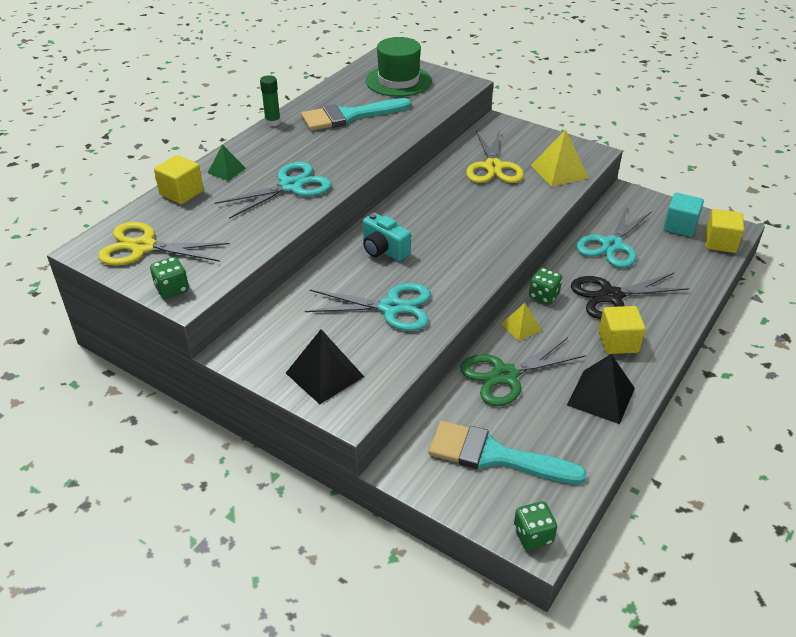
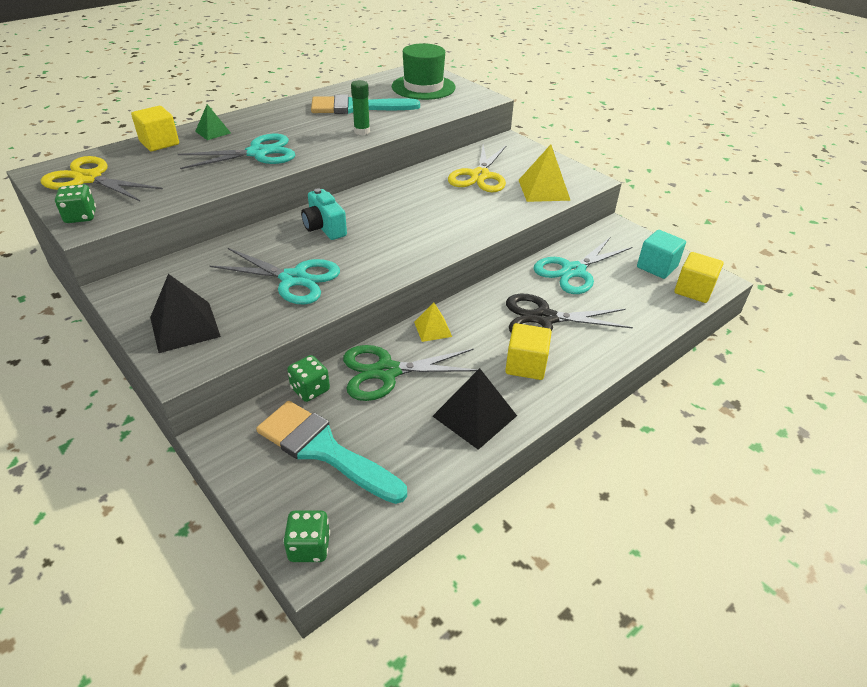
camera: 15 degrees right, 0 degrees up
green glue stick [260,75,281,126] -> green glue stick moved to [351,80,370,135]
green dice [529,268,562,304] -> green dice moved to [287,355,330,402]

